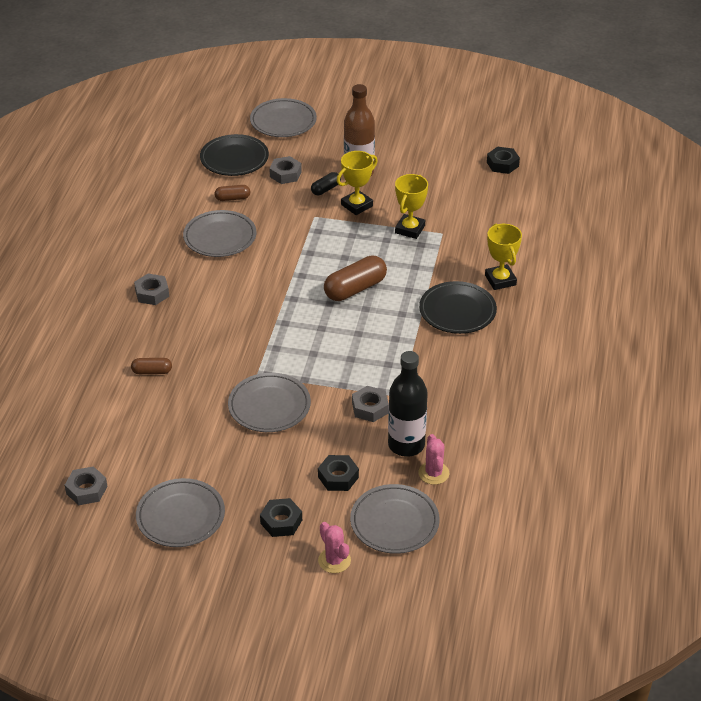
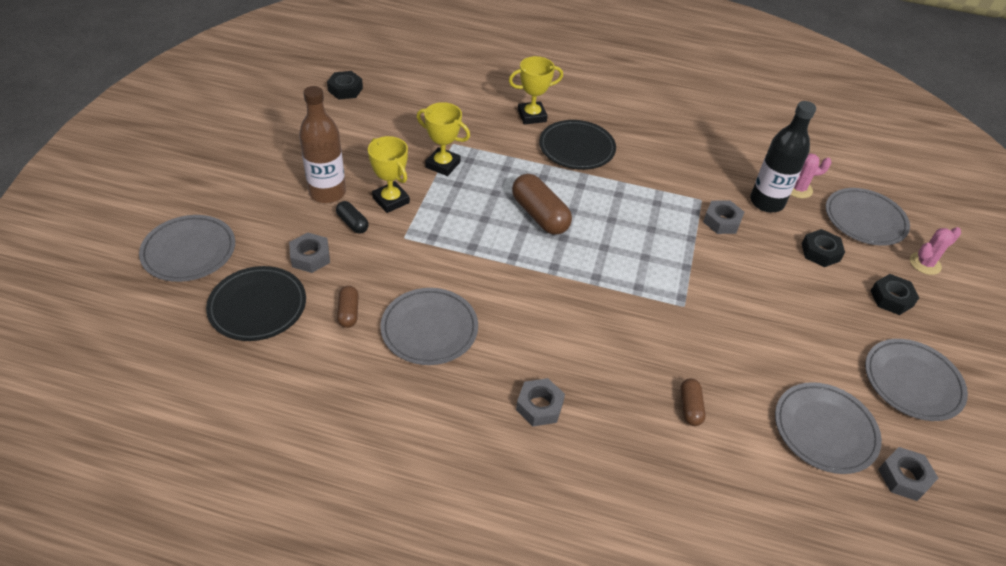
camera: 90 degrees left, 5 degrees up
grey plate [228,373,311,432] -> grey plate moved to [775,382,882,474]

